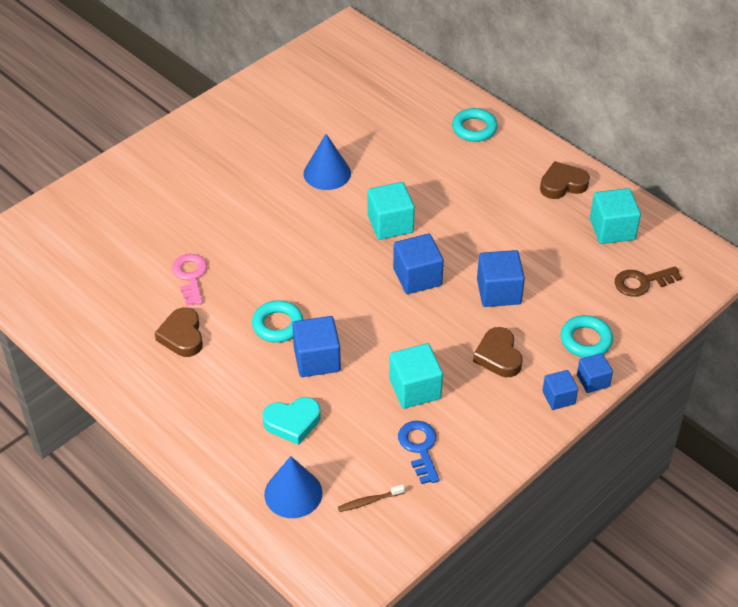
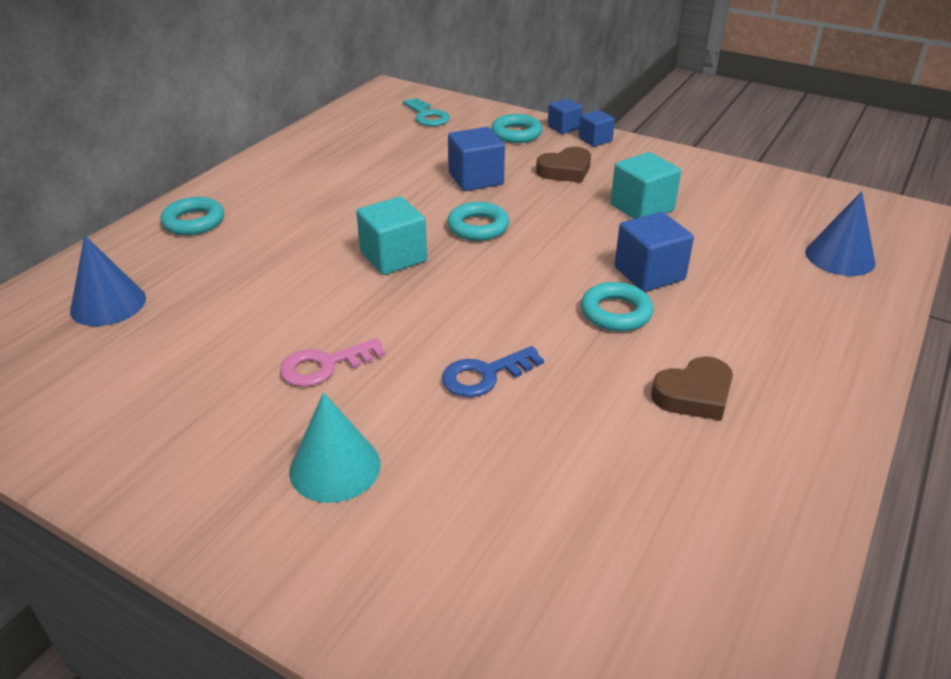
camera: 105 degrees left, 10 degrees down
pink key [172,254,207,306] -> pink key moved to [280,338,386,387]
turquoise heart [263,397,321,445] -> none
blue cone [303,134,351,190] -> blue cone moved to [70,235,146,326]
brown toothbrush [338,484,405,512] -> none
blue cube [393,234,444,294] -> turquoise ring [447,202,509,241]
blue key [398,421,440,484] -> blue key moved to [442,346,544,397]
brown heart [540,161,590,199] -> none
turquoise cube [590,188,641,244] -> none
brown key [615,266,682,297] -> turquoise key [403,98,450,126]
none -> turquoise cone [289,392,380,503]

